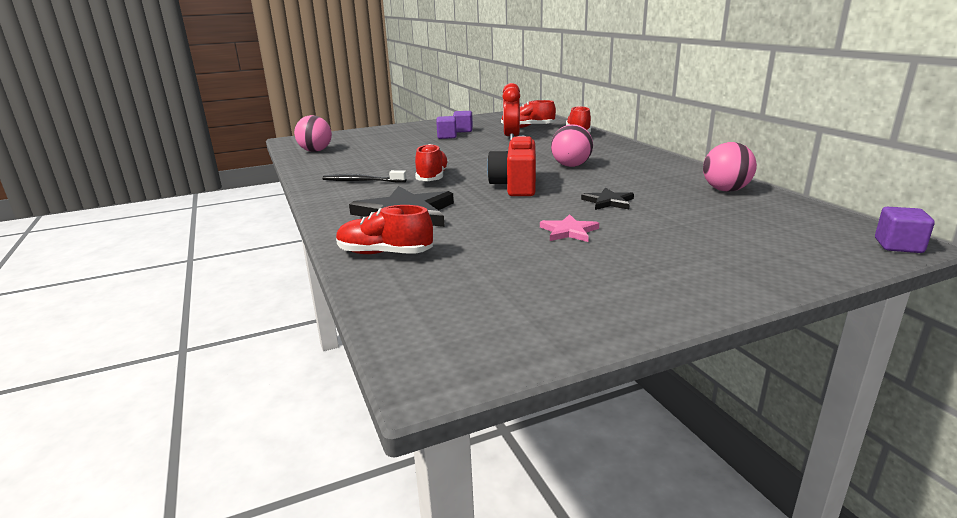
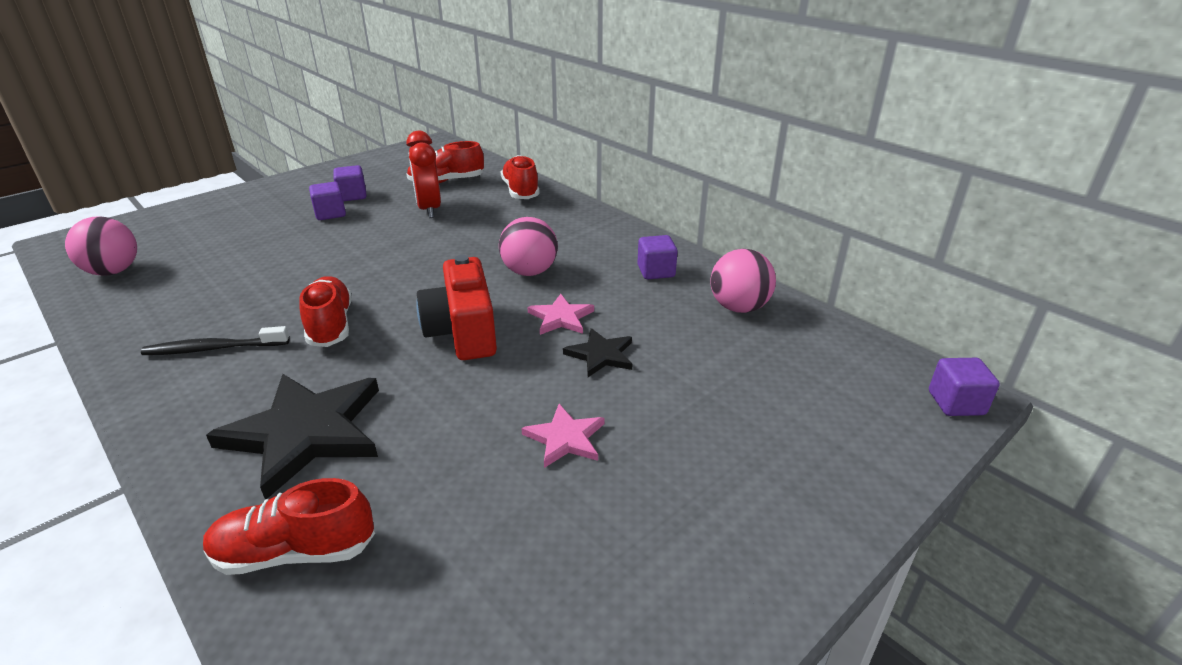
camera: 20 degrees left, 10 degrees up
none -> pink star [528,294,594,335]
none -> purple cube [637,235,678,279]

